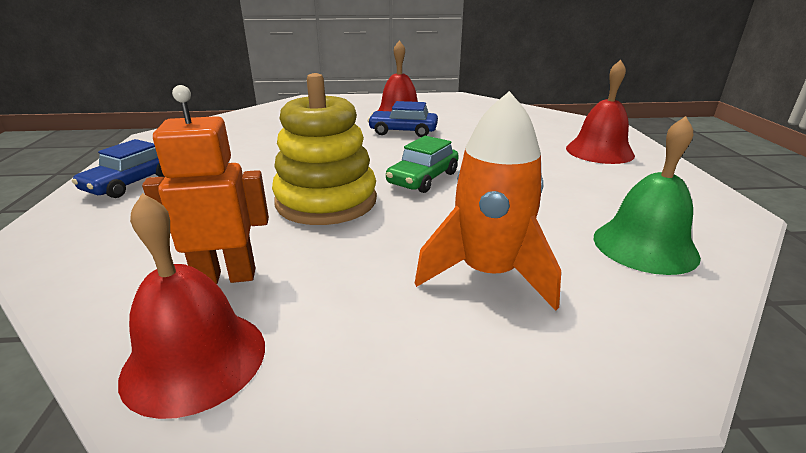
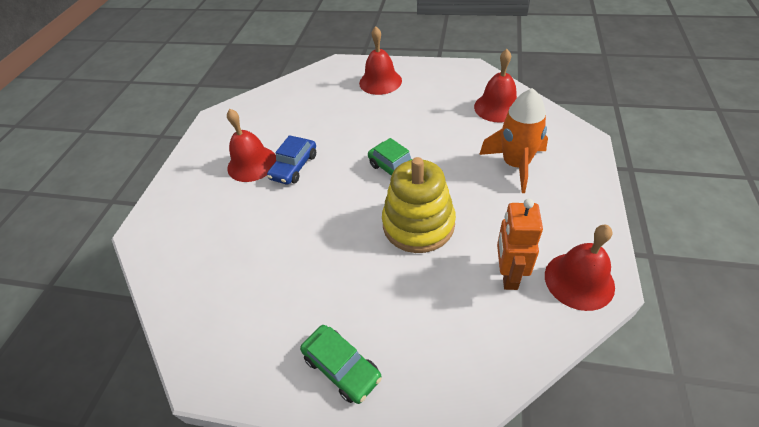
camera: 70 degrees left, 20 degrees up
blue car [72,139,165,198] -> green car [300,325,382,404]
green bell [594,116,701,275] -> red bell [474,49,517,123]

